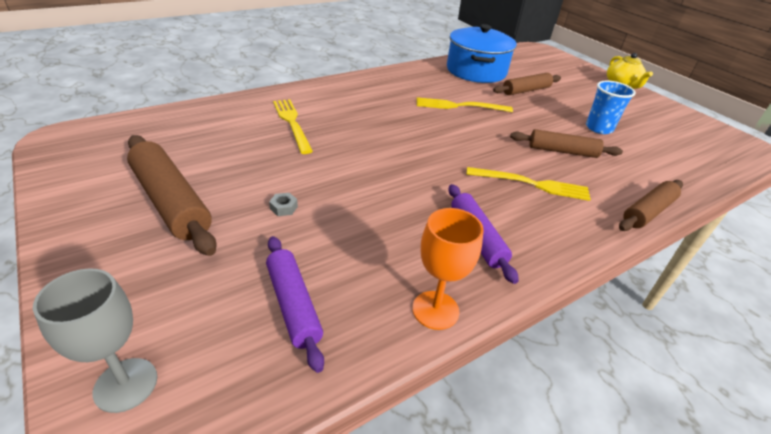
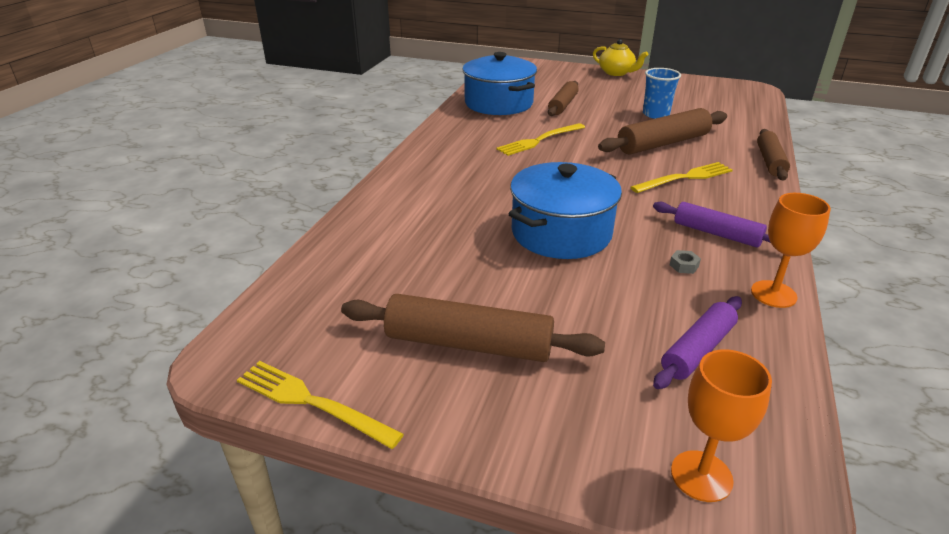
camera: 35 degrees left, 5 degrees down
grey goblet [33,268,157,413] -> orange goblet [671,349,772,502]
purple rolling pin [266,236,324,373] -> purple rolling pin turned 75 degrees counterclockwise [653,296,742,389]
grey nut [269,193,298,216] -> grey nut moved to [670,250,701,274]
yellow fork [273,99,313,154] -> yellow fork moved to [237,361,404,449]
brown rolling pin [510,129,623,158] -> brown rolling pin [598,108,727,154], size x1.53
none -> blue pot [509,162,622,259]

